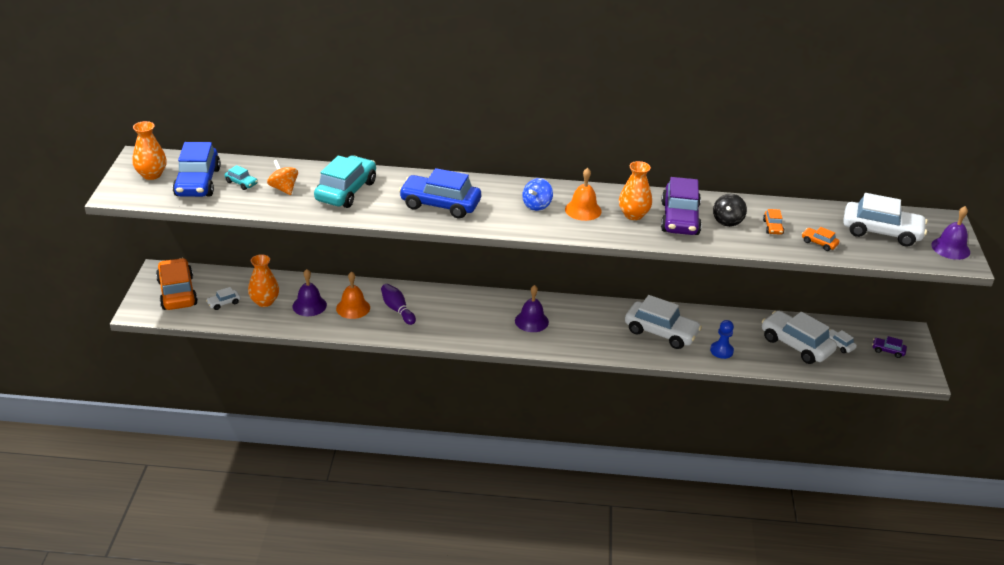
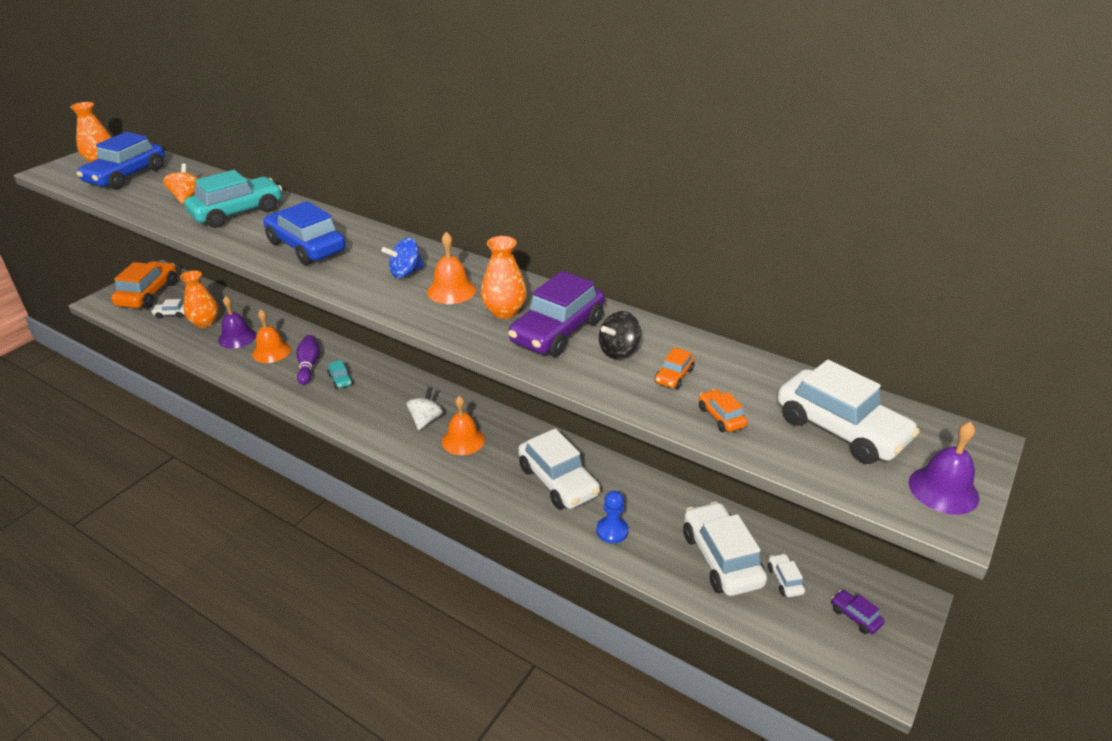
camera: 30 degrees right, 0 degrees up
turquoise car [225,165,258,190] -> turquoise car moved to [328,360,353,389]
purple bell [515,285,549,332] -> white spinning top [407,387,443,430]
none -> orange bell [442,396,485,455]

